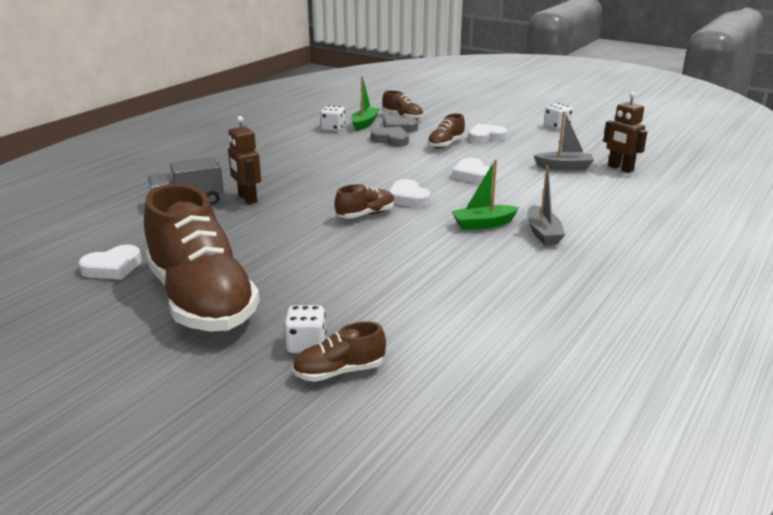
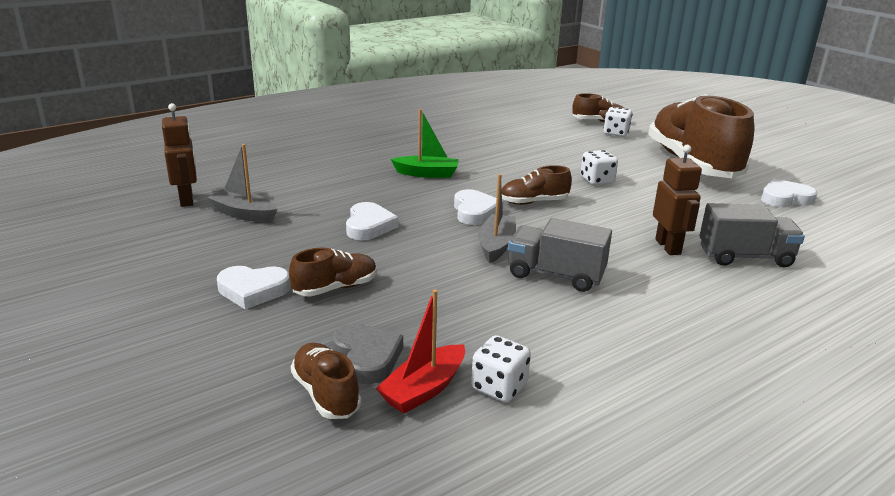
camera: 160 degrees left, 0 degrees up
green boat [351,76,380,131] -> red boat [376,289,465,414]
grey heart [371,127,409,147] -> none
grey boat [527,165,566,245] -> grey boat moved to [478,174,516,263]
white dice [544,103,573,129] -> white dice moved to [581,150,618,185]
none -> grey truck [508,218,612,292]

